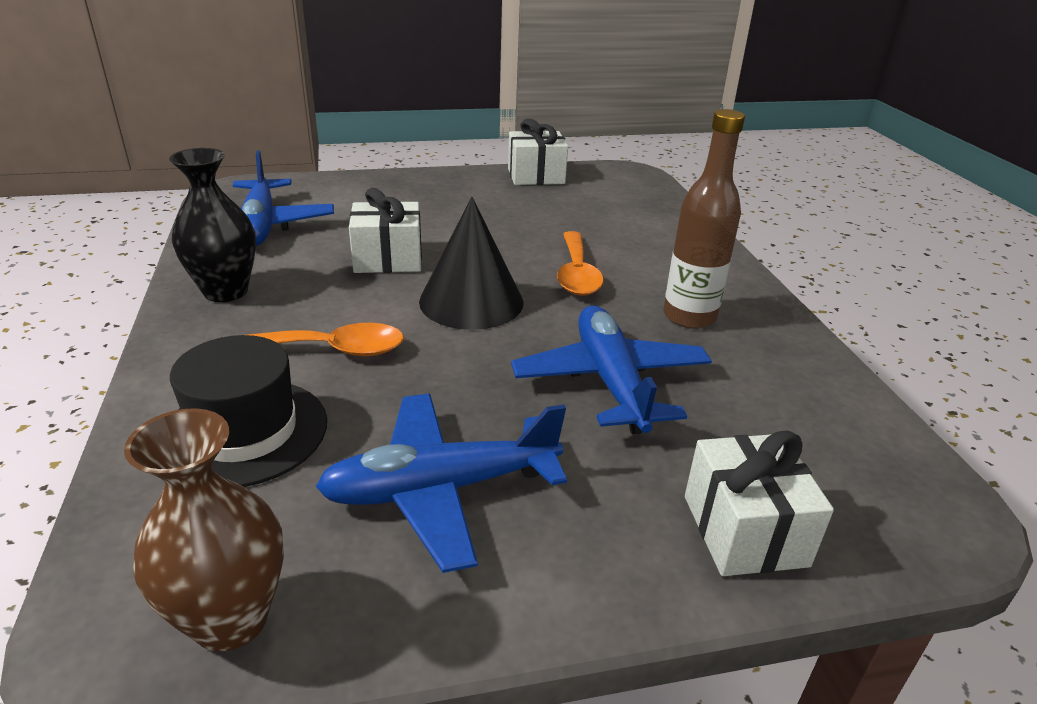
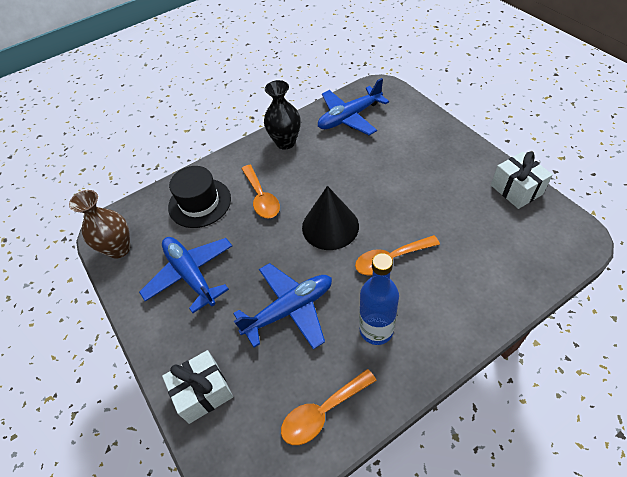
camera: 75 degrees right, 20 degrees up
white gift [349,188,422,273] -> none
brown bottle [664,109,745,329] -> blue bottle [359,253,399,345]
none -> orange spoon [281,369,377,445]

